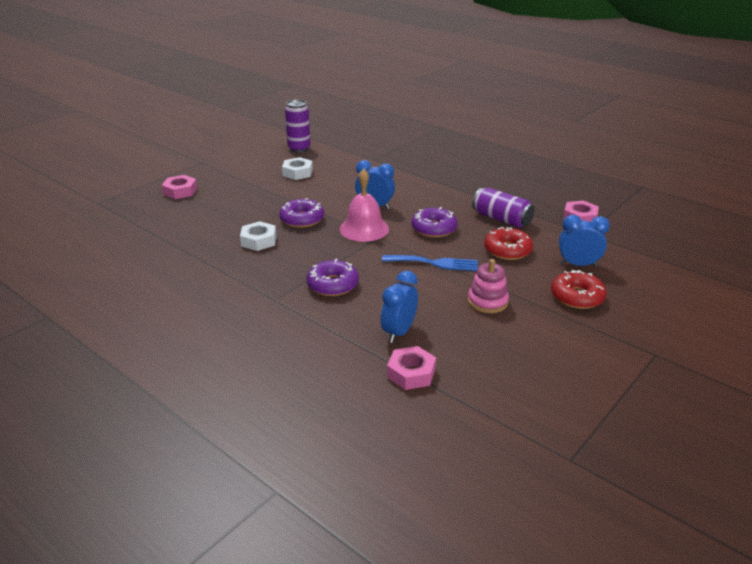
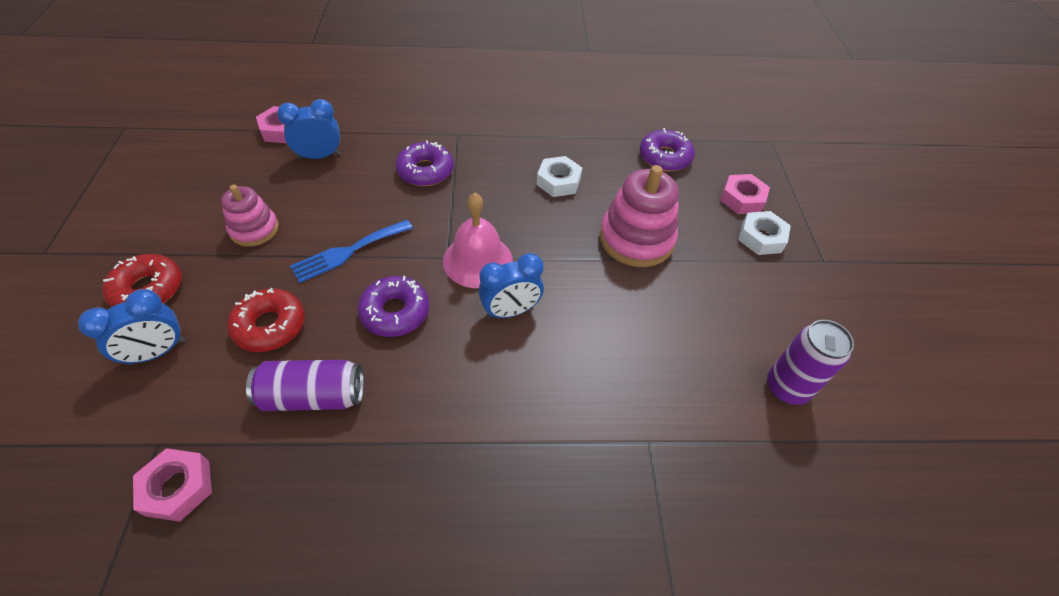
camera: 135 degrees right, 20 degrees up
purple donut [279,198,324,228] -> purple donut moved to [640,128,695,171]
white nut [282,157,313,180] -> white nut moved to [738,211,791,255]
blue clock [381,271,418,343] -> blue clock turned 90 degrees counterclockwise [277,99,341,160]
none -> pink stacking toy [600,165,679,267]

